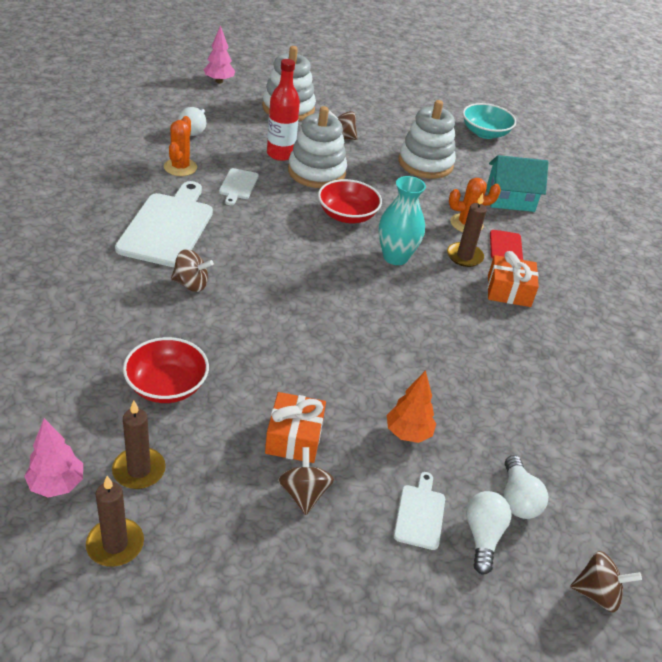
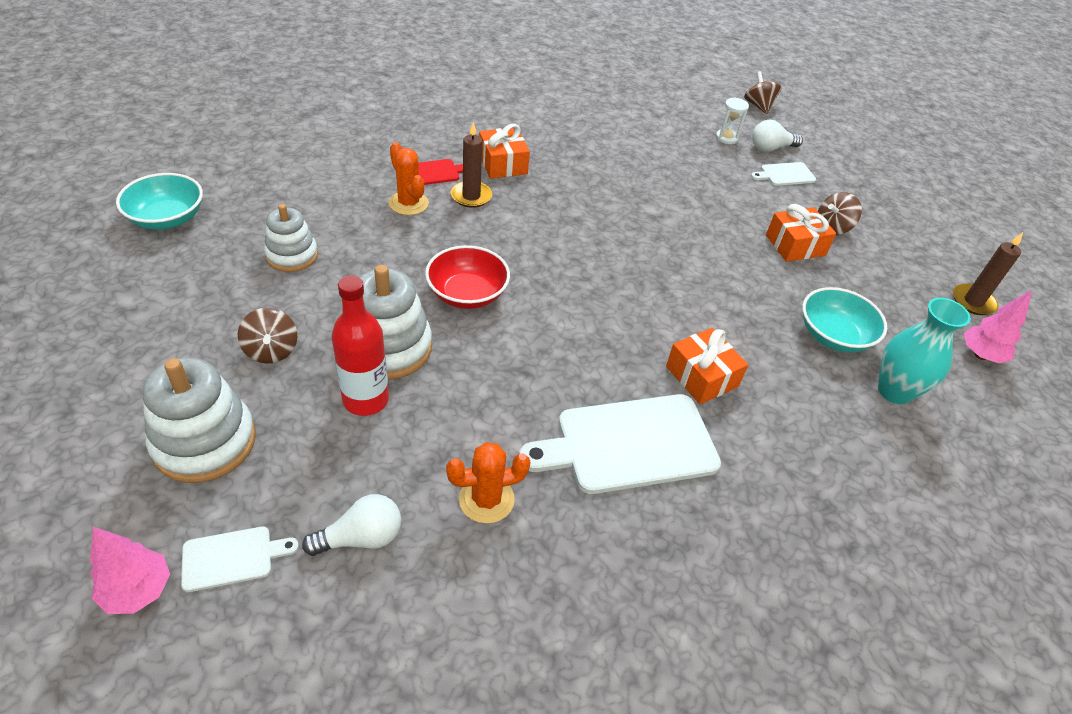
camera: 115 degrees left, 5 degrees up
brown candle [112,400,166,489] -> none
red bowl [123,337,209,403] -> turquoise bowl [802,287,887,353]
brown spinning top [171,249,214,292] -> orange gift [666,328,748,404]
white cutting board [219,168,259,205] -> white cutting board moved to [181,526,299,592]
turquoise vase [379,176,426,265] -> turquoise vase moved to [878,298,971,404]
orange tree [387,370,436,443] -> none
white stacking toy [399,100,456,179] -> white stacking toy [264,204,318,272], size x0.64
turquoise house [487,155,548,212] -> none
white light bulb [504,455,548,519] -> white hourglass [716,97,749,144]

